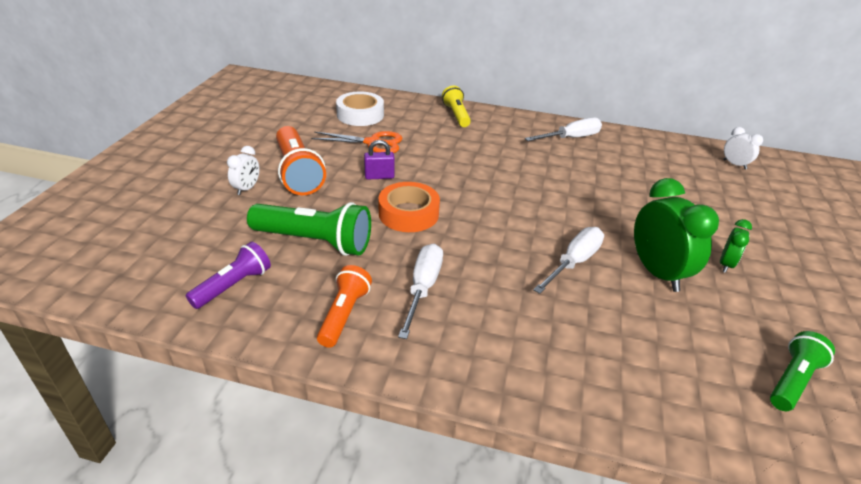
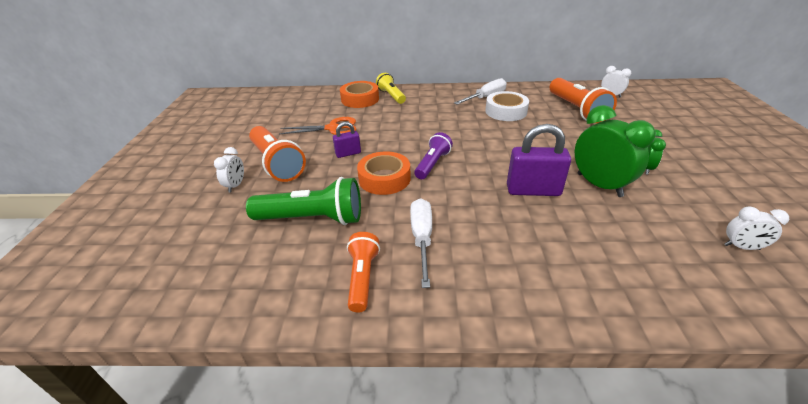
camera: 10 degrees left, 0 degrees up
purple flashlight [186,242,271,309] -> purple flashlight moved to [414,132,453,179]
white tape [336,92,384,126] -> white tape moved to [485,91,529,121]
white screwdriver [533,227,604,294] -> purple padlock [507,124,571,196]
green flashlight [770,331,835,411] -> white clock [724,207,789,250]
none -> orange tape [340,81,379,108]
none -> orange flashlight [549,78,617,123]

